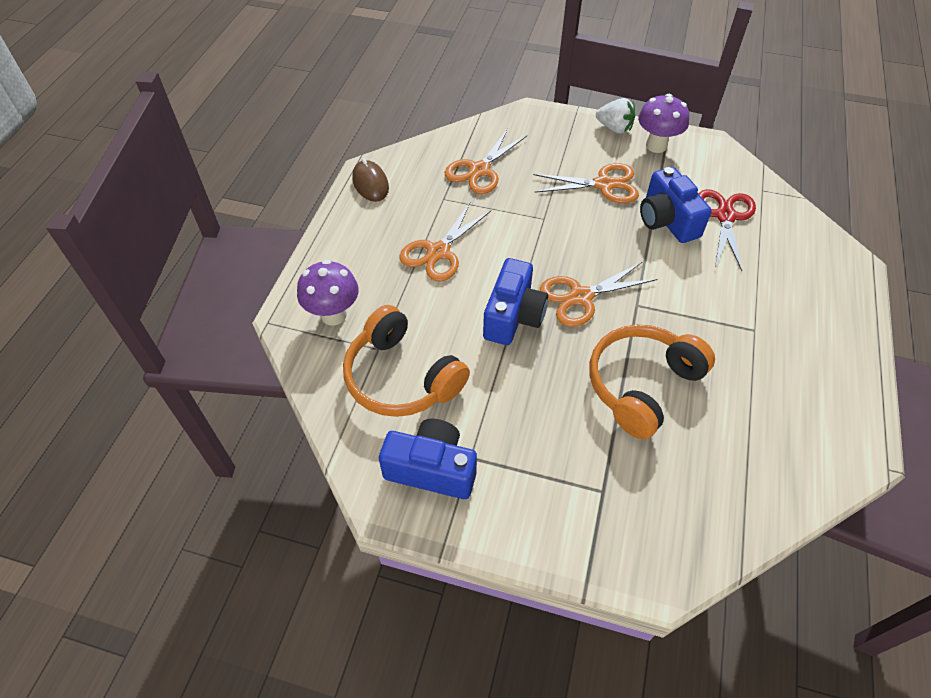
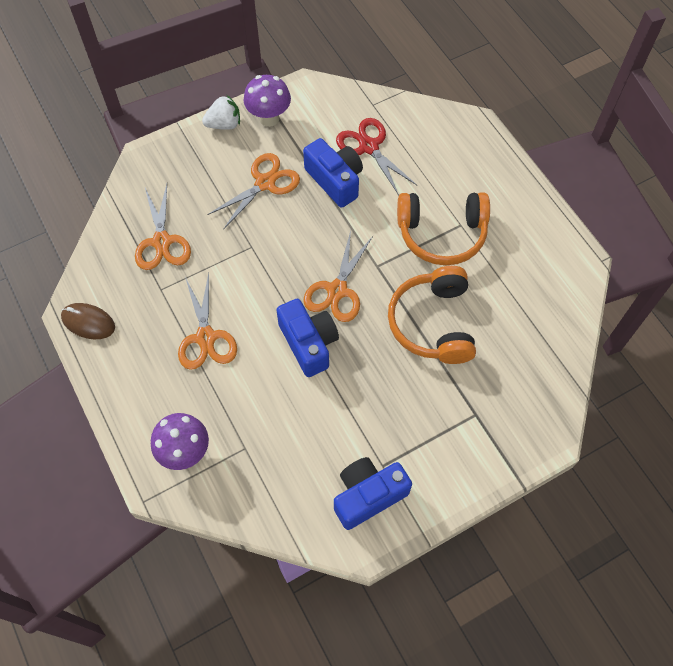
camera: 45 degrees left, 10 degrees up
orange headphones [343,305,470,417] -> orange headphones moved to [397,192,490,265]
blue camera [640,167,712,243] -> blue camera turned 150 degrees counterclockwise [303,138,363,208]

